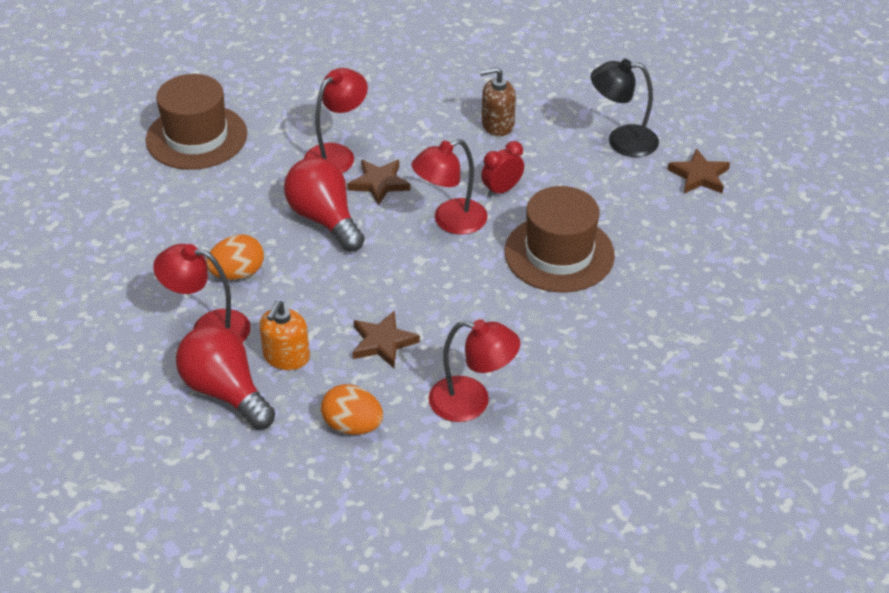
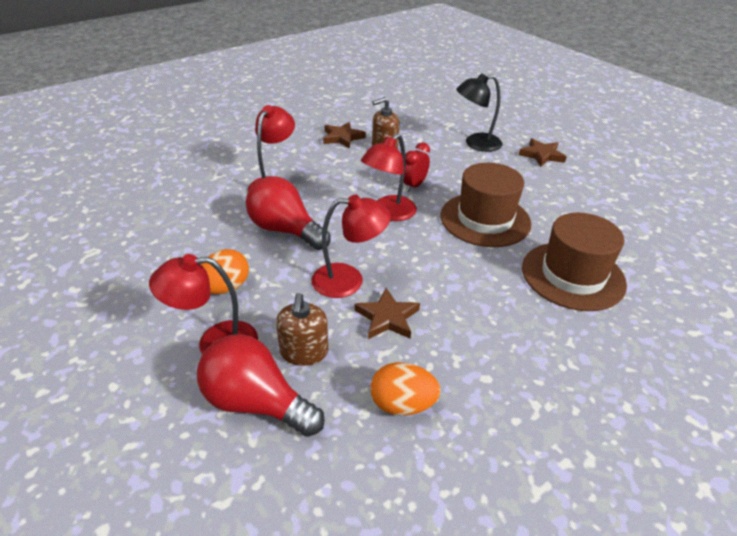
camera: 20 degrees left, 5 degrees down
brown hat [146,74,247,170] -> brown hat moved to [522,213,627,311]
orange soap dispenser [259,300,310,370] -> brown soap dispenser [276,293,328,366]
brown star [348,160,410,206] -> brown star moved to [323,122,366,149]
red lamp [429,319,520,422] -> red lamp moved to [311,195,391,298]

